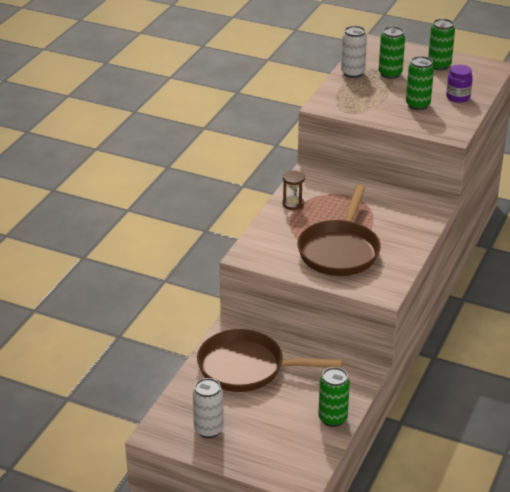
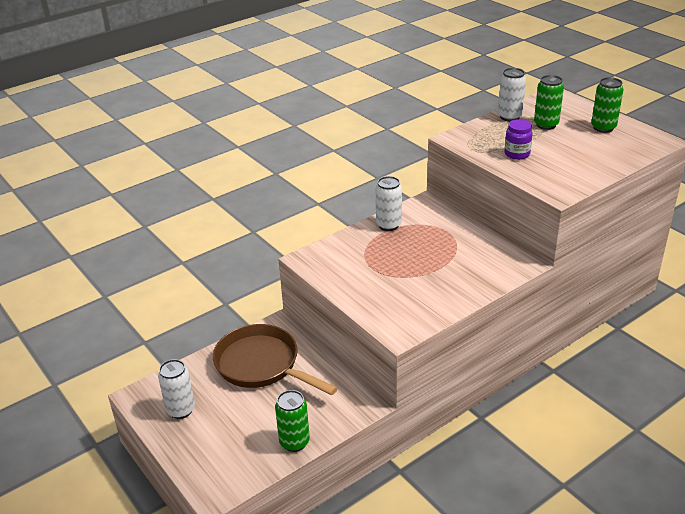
camera: 30 degrees right, 0 degrees up
brown hourglass [282,171,305,210] -> white can [376,176,402,231]
brown pan [297,185,381,276] -> none
green can [406,56,434,110] -> none
purple jar [446,65,473,103] -> purple jar moved to [505,119,533,160]

